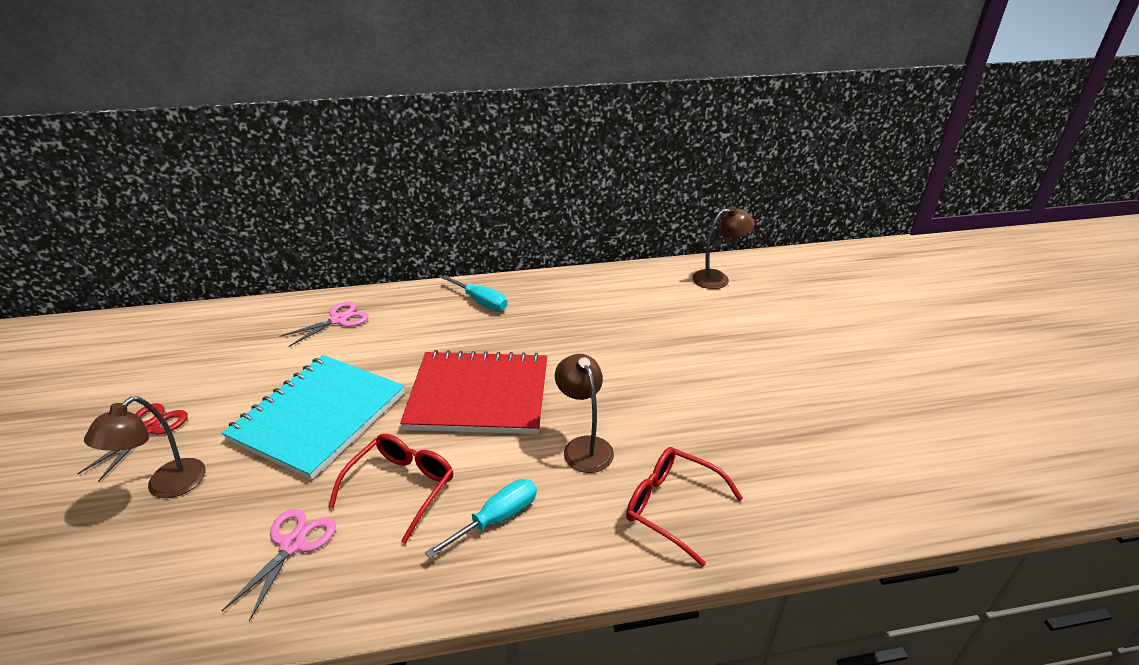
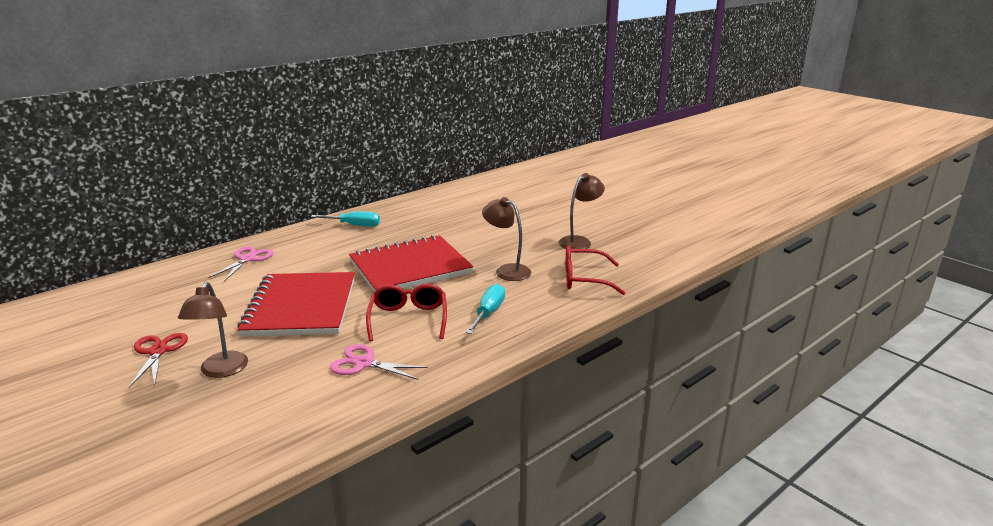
camera: 30 degrees left, 10 degrees down
turquoise notebook [222,355,405,480] -> red notebook [237,272,355,337]
pink scissors [222,509,336,622] -> pink scissors turned 60 degrees counterclockwise [330,344,428,380]
brown lamp [693,206,755,289] -> brown lamp moved to [558,173,605,249]

